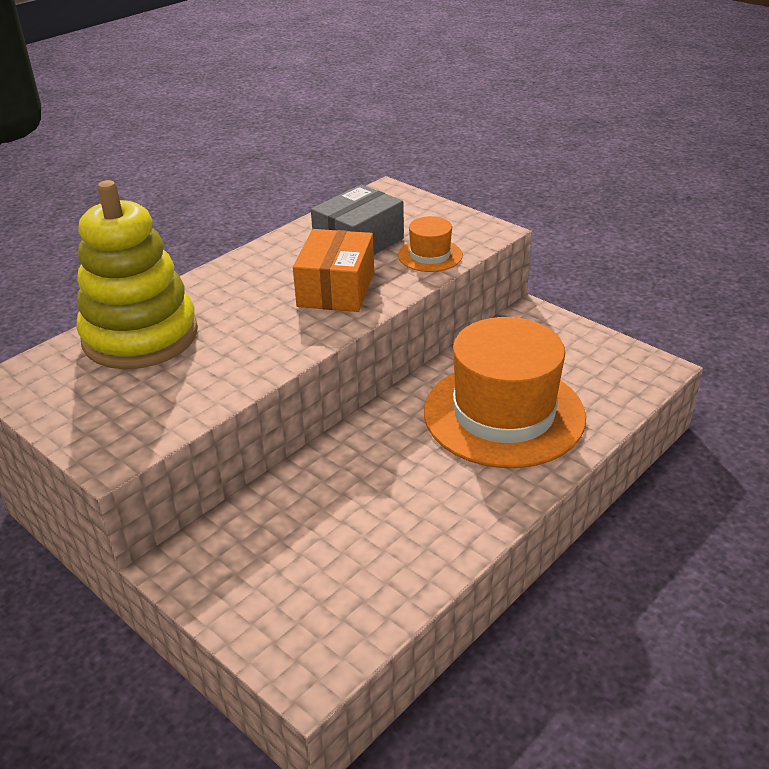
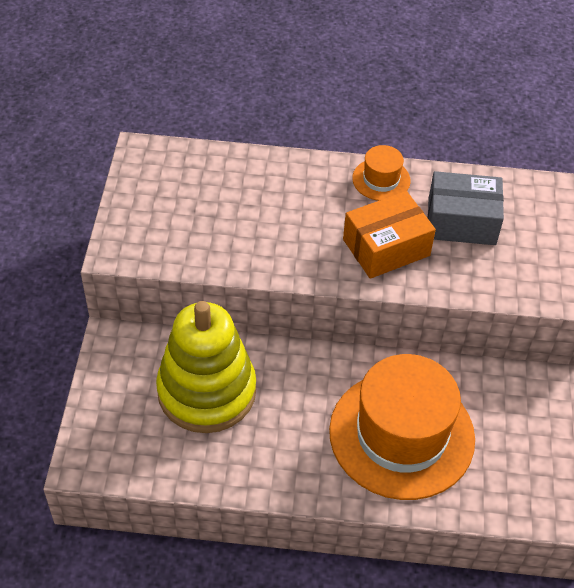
camera: 50 degrees right, 15 degrees up
yellow stacking toy [76,180,198,369] -> yellow stacking toy moved to [156,301,256,433]
orange hat [398,216,463,272] -> orange hat moved to [352,145,411,201]

